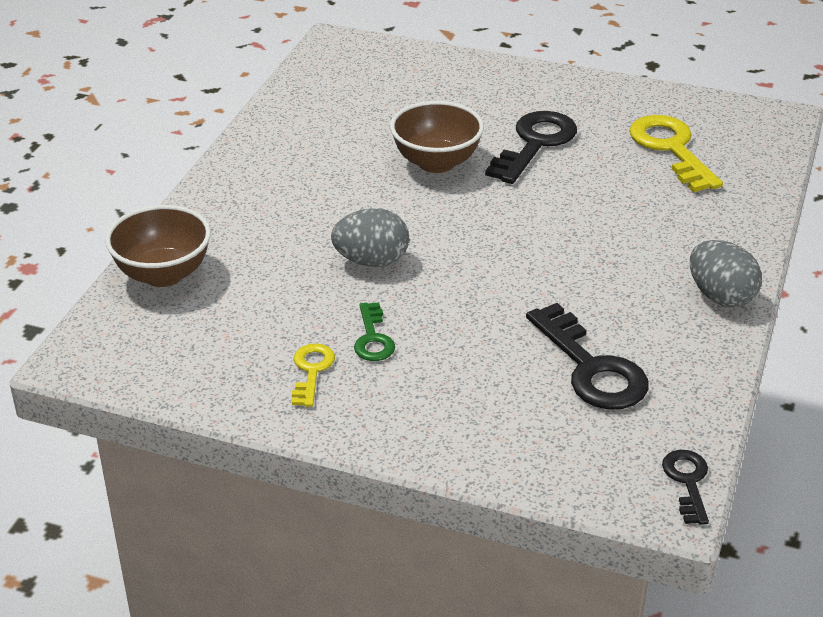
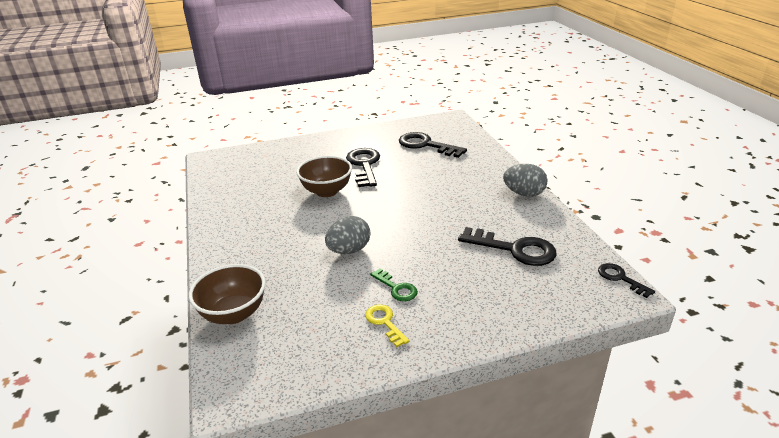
camera: 35 degrees left, 5 degrees down
yellow key [629,115,723,192] -> black key [399,132,467,158]

